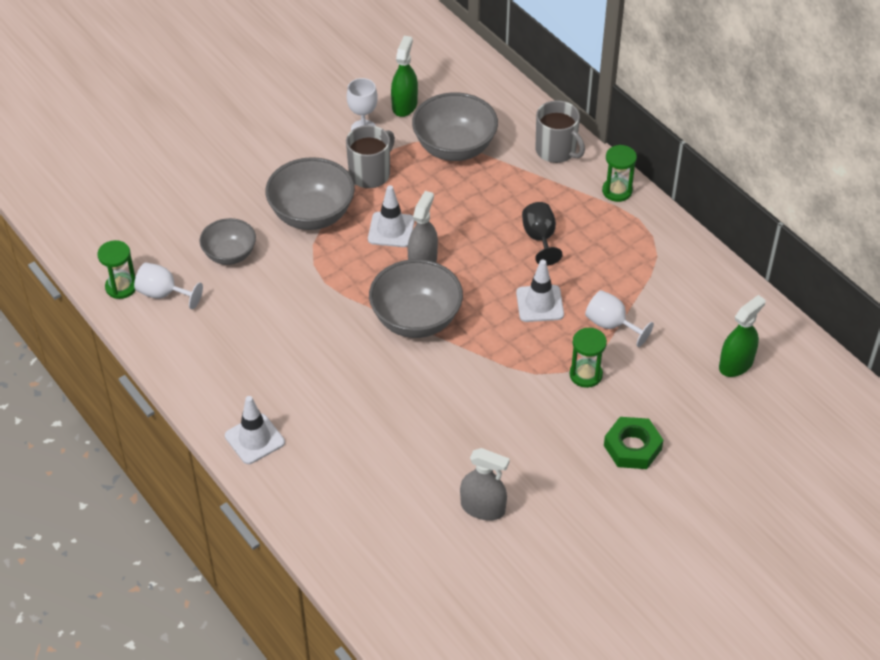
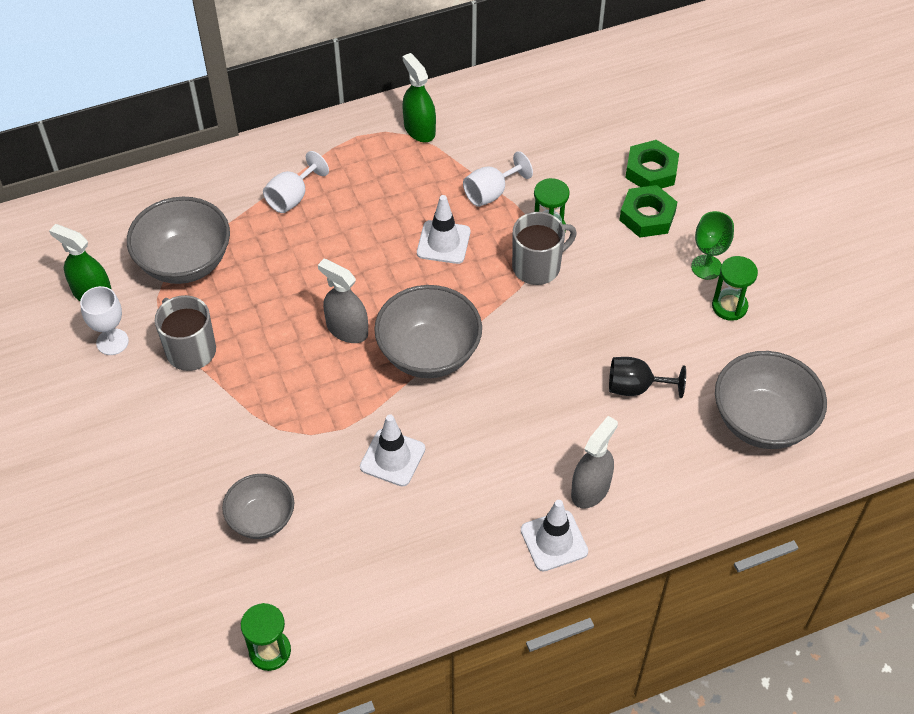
camera: 75 degrees left, 5 degrees up
white goblet [134,262,203,309] -> white goblet moved to [263,151,329,213]
grey bowl [265,157,355,230] -> grey bowl moved to [715,351,827,449]
white traffic cone [368,185,415,247] -> white traffic cone moved to [360,414,425,487]
grey spray bottle [460,448,510,521] -> grey spray bottle moved to [571,416,618,509]
black goblet [522,202,563,266] -> black goblet moved to [609,357,686,398]
grey mug [536,101,585,163] -> grey mug moved to [512,212,577,285]
green hourglass [602,145,637,202] -> green hourglass moved to [712,256,758,321]
green spray bottle [719,295,765,377] -> green spray bottle moved to [402,53,436,142]
none -> green nut [625,140,679,189]
none -> green goblet [691,211,734,280]

